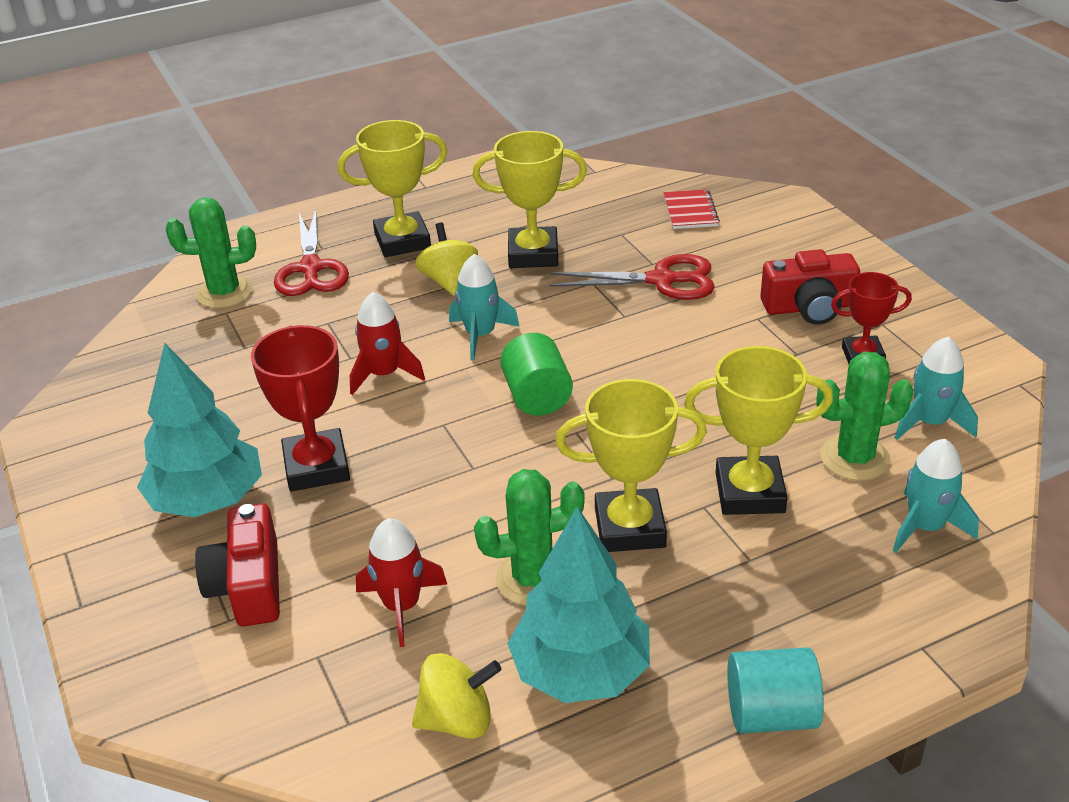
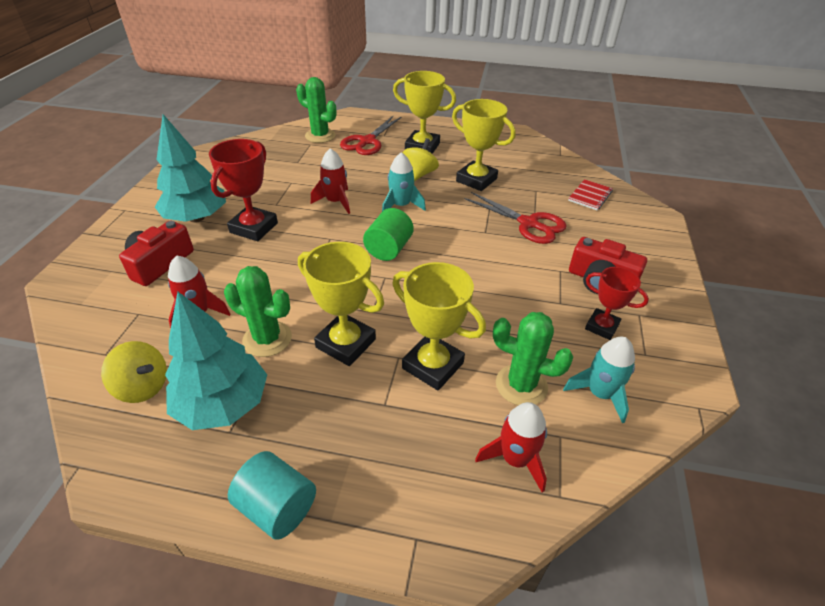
camera: 35 degrees right, 5 degrees up
turquoise rocket [893,439,979,553] -> red rocket [475,402,547,493]

